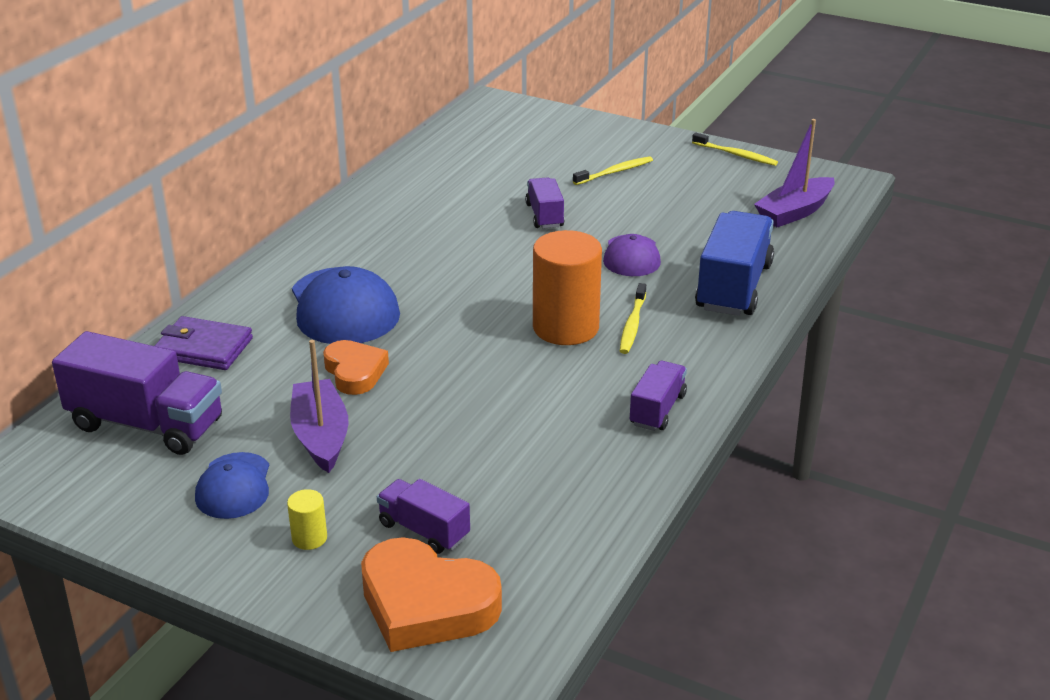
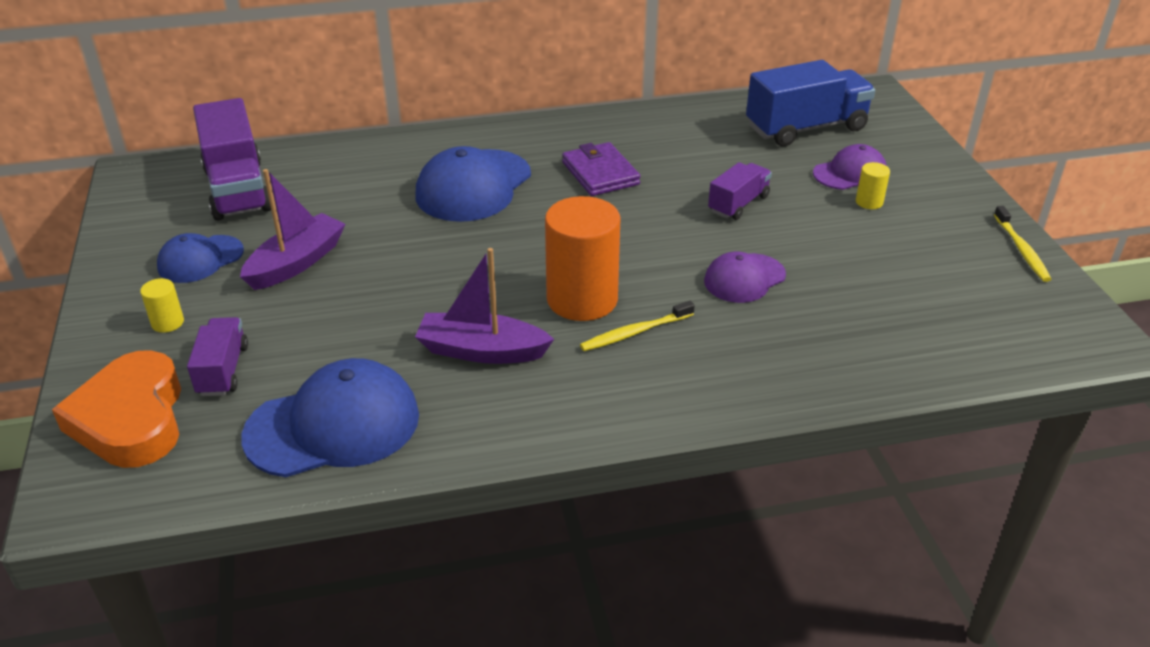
camera: 50 degrees right, 5 degrees up
purple wallet [154,316,253,370] -> purple wallet moved to [562,142,641,196]
orange heart [323,340,389,395] -> none
yellow toothbrush [573,156,653,185] -> yellow cylinder [856,162,890,209]
purple truck [630,361,687,431] -> none
blue truck [695,211,774,316] -> blue truck moved to [746,60,875,146]
purple boat [754,119,835,227] -> purple boat moved to [415,248,554,364]
none -> blue cap [241,358,419,477]
none -> purple cap [813,144,887,190]

